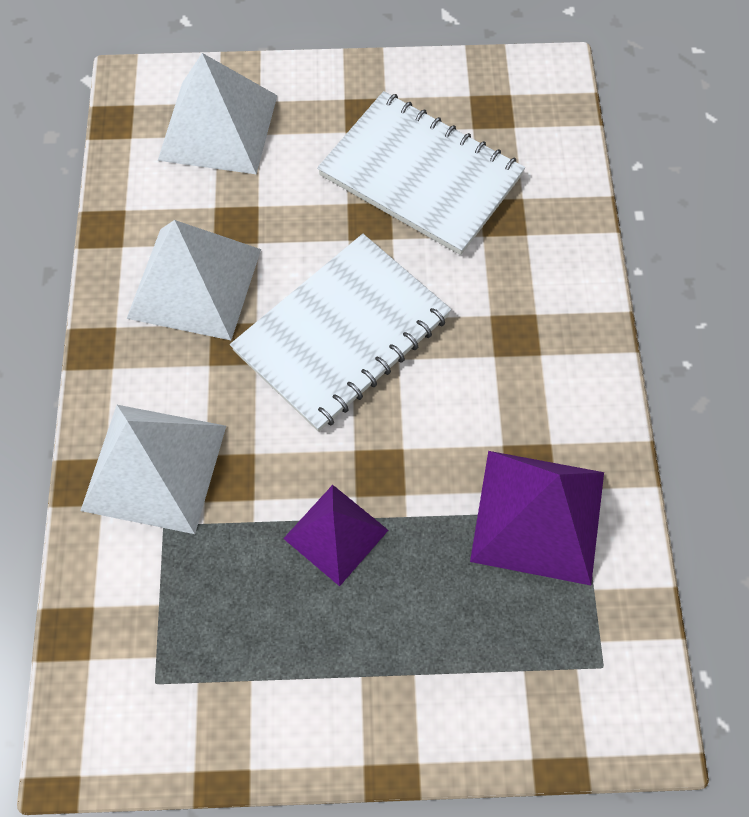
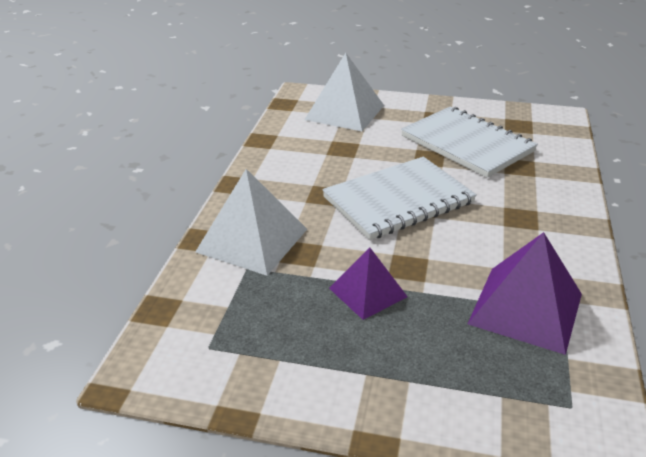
camera: 15 degrees right, 30 degrees down
white pyramid [126,220,261,340] -> none

